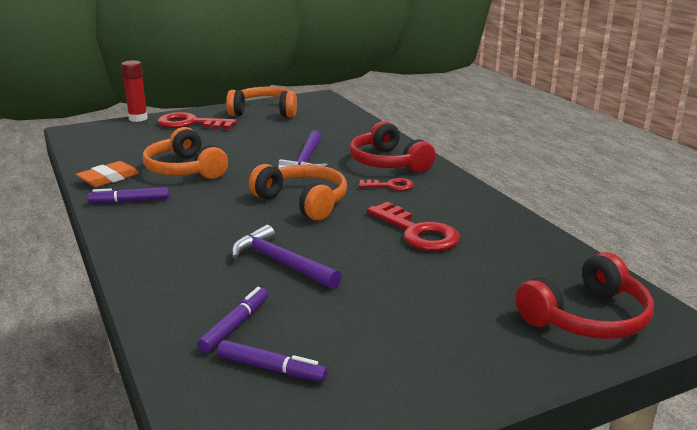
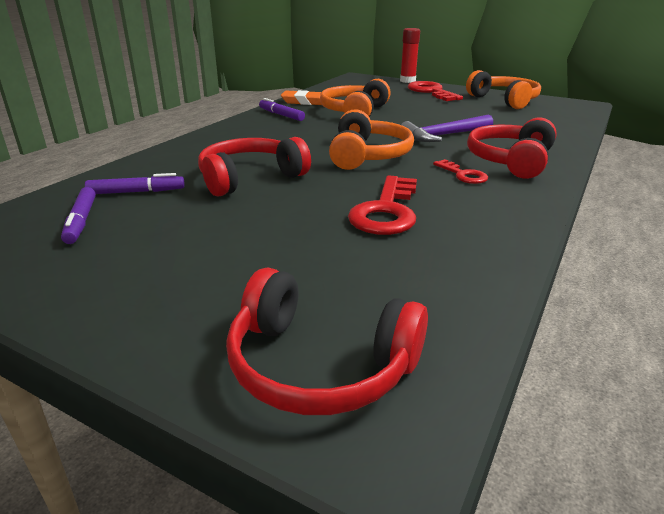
camera: 55 degrees right, 5 degrees up
purple hammer [231,225,342,289] -> red headphones [198,137,311,196]

